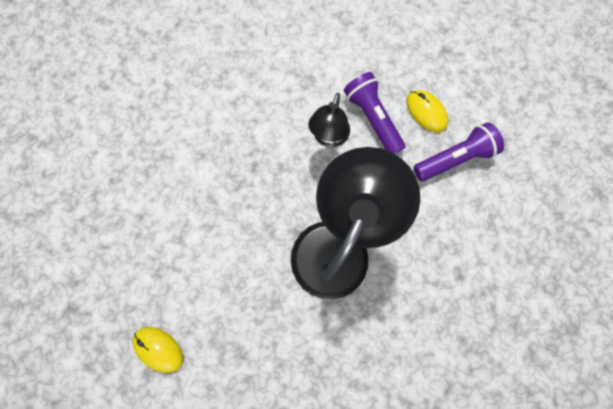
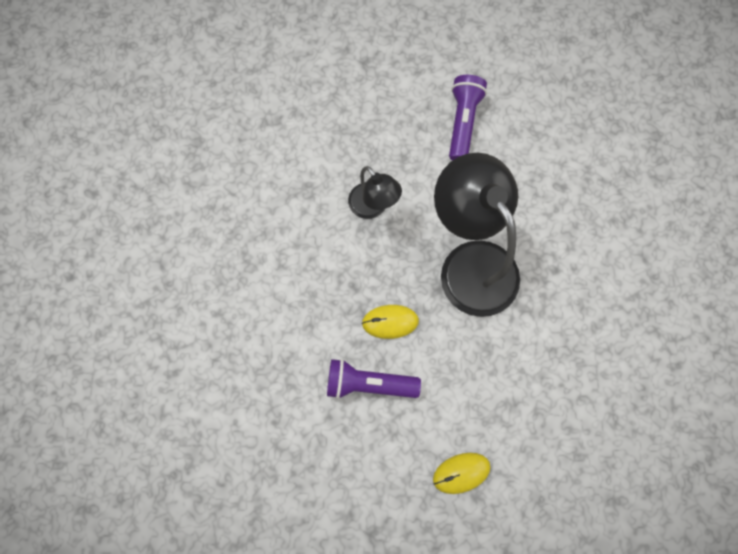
camera: 55 degrees left, 5 degrees down
purple flashlight [344,72,406,154] -> purple flashlight moved to [327,359,421,399]
yellow mouse [406,90,448,132] -> yellow mouse moved to [362,305,419,339]

